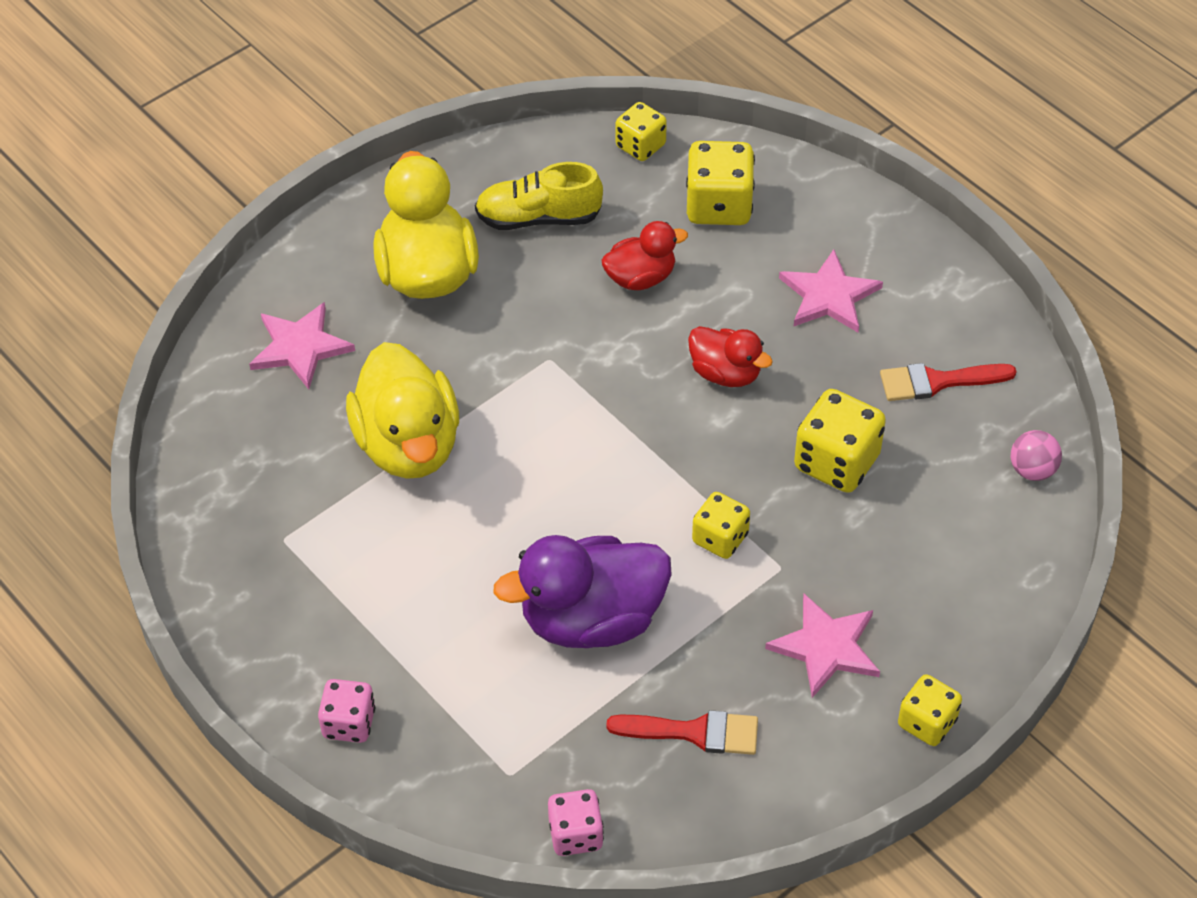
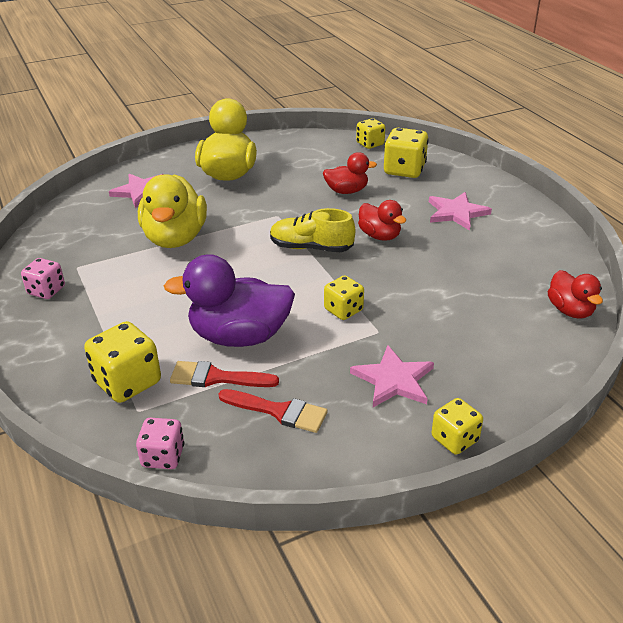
camera: 15 degrees right, 15 degrees down
pink dice [318,679,375,743] -> pink dice moved to [21,258,65,299]
yellow shoe [475,162,603,230] -> yellow shoe moved to [270,208,355,252]
yellow dice [794,389,886,493] -> yellow dice moved to [84,321,161,403]
red brush [880,363,1016,401] -> red brush moved to [170,361,279,387]
pink ball [1011,430,1062,481] -> red duck [548,270,603,319]

